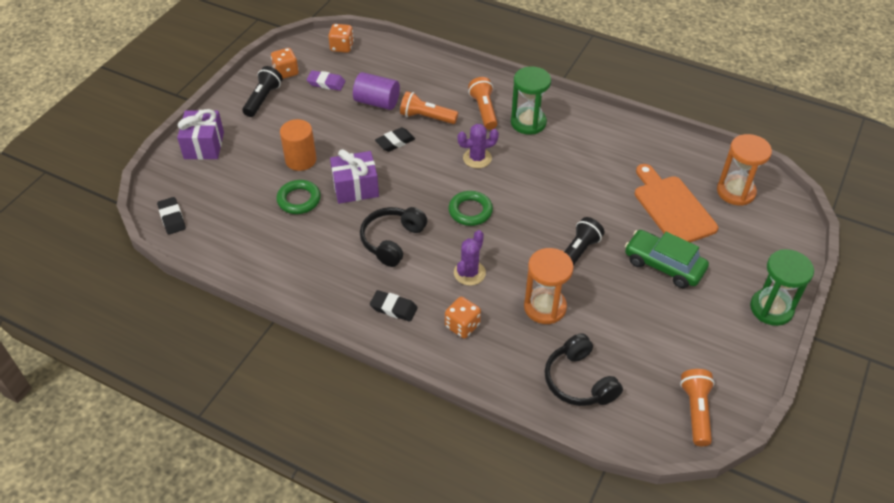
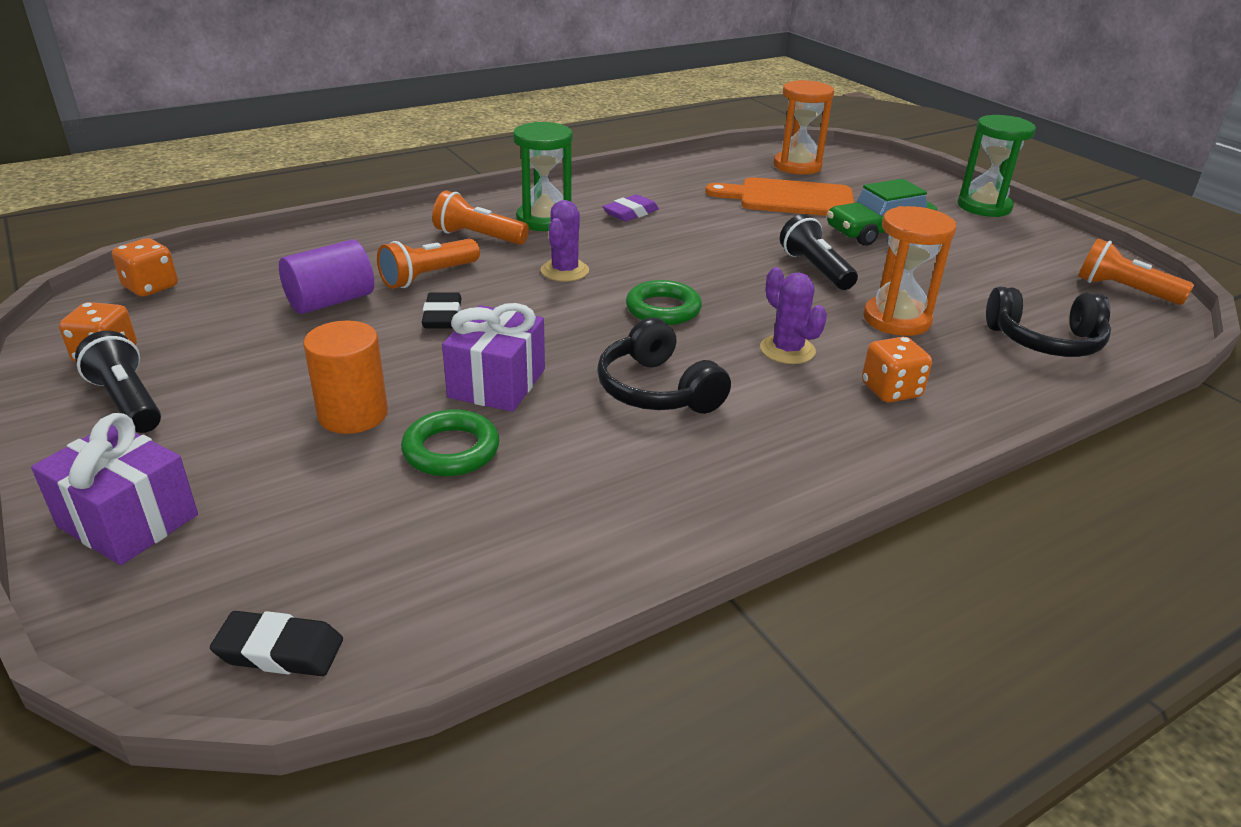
camera: 60 degrees left, 15 degrees down
purple eraser [307,70,345,91] -> purple eraser moved to [603,194,659,222]
black eraser [370,290,418,322] -> none

